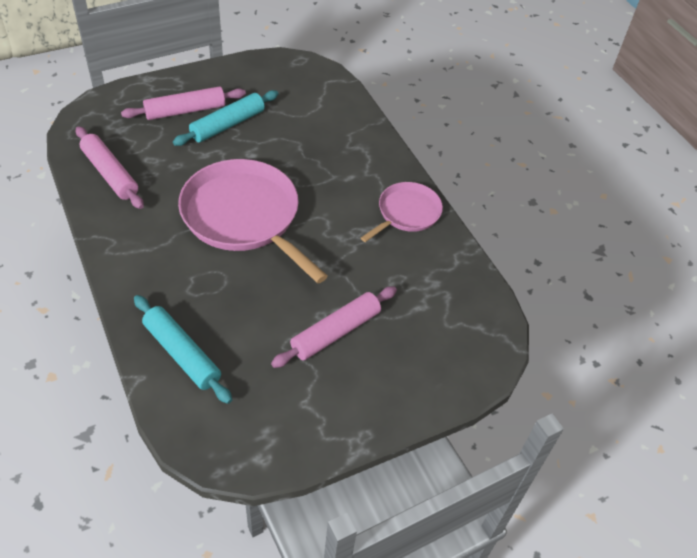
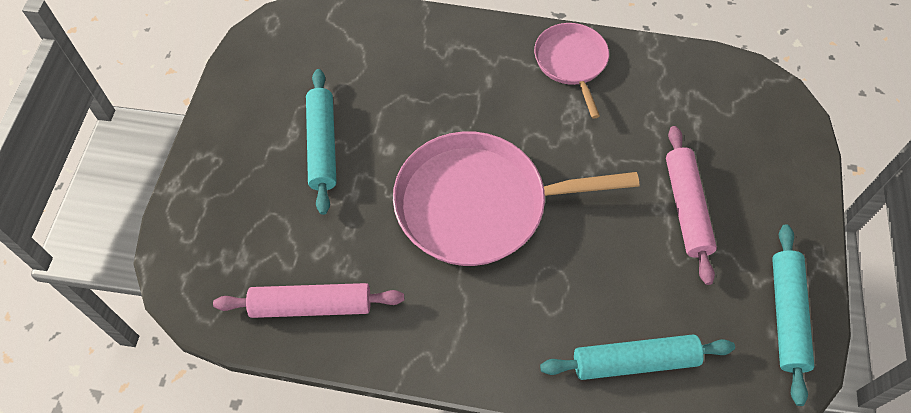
camera: 50 degrees left, 10 degrees up
pink rolling pin [121,86,246,120] -> none
none -> turquoise rolling pin [772,224,814,406]

